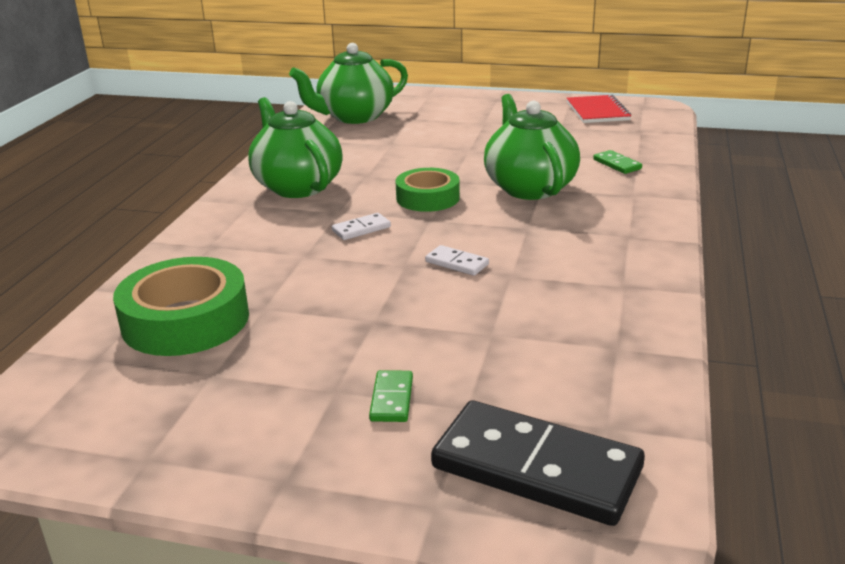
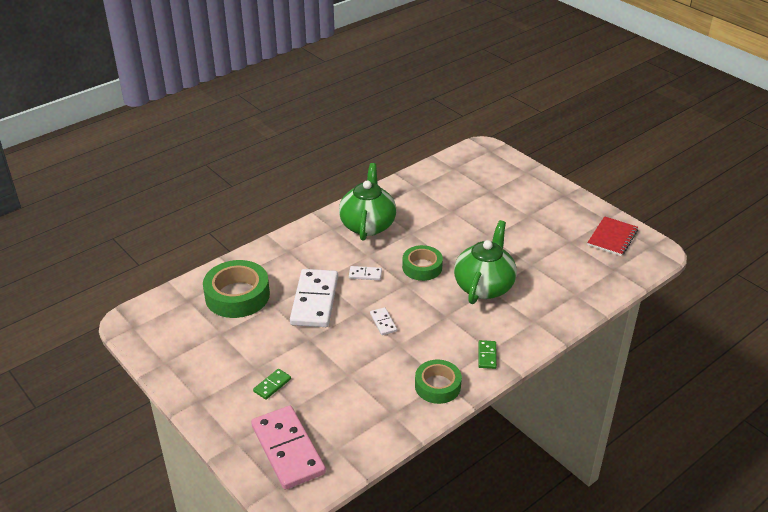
camera: 35 degrees right, 10 degrees up
green teapot [289,43,408,124] -> none
black domino [431,401,645,526] -> pink domino [251,406,326,490]
green domino [593,150,642,174] -> green domino moved to [478,340,497,369]
none -> white domino [290,269,338,327]
none -> green tape [415,360,462,404]

